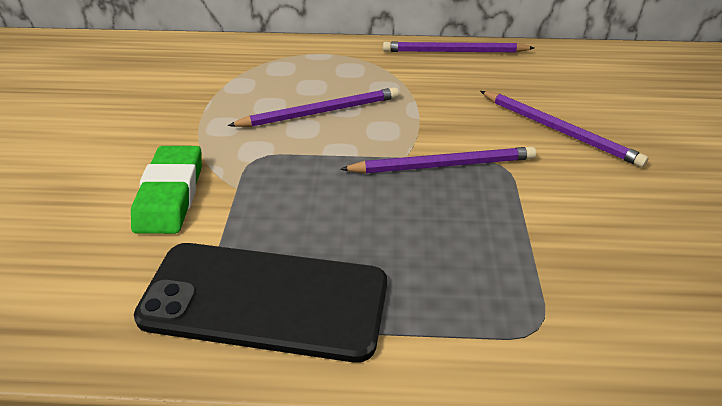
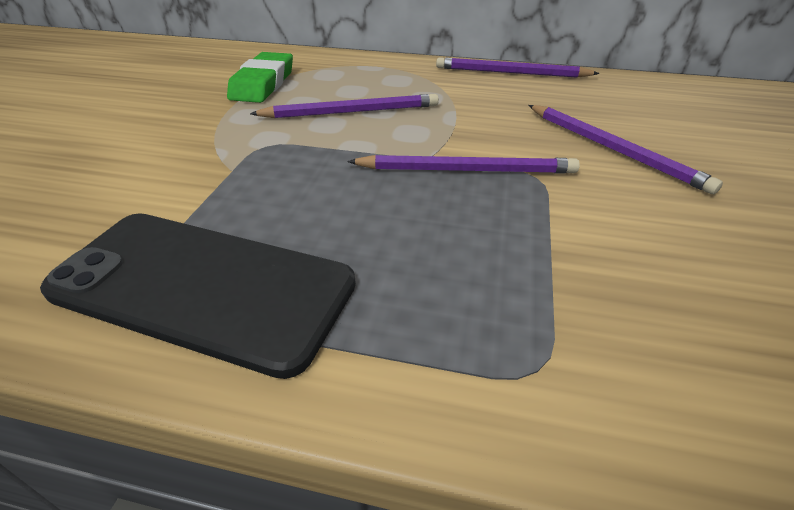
camera: 10 degrees right, 0 degrees up
green eraser [131,146,202,234] -> green eraser moved to [227,52,293,103]

